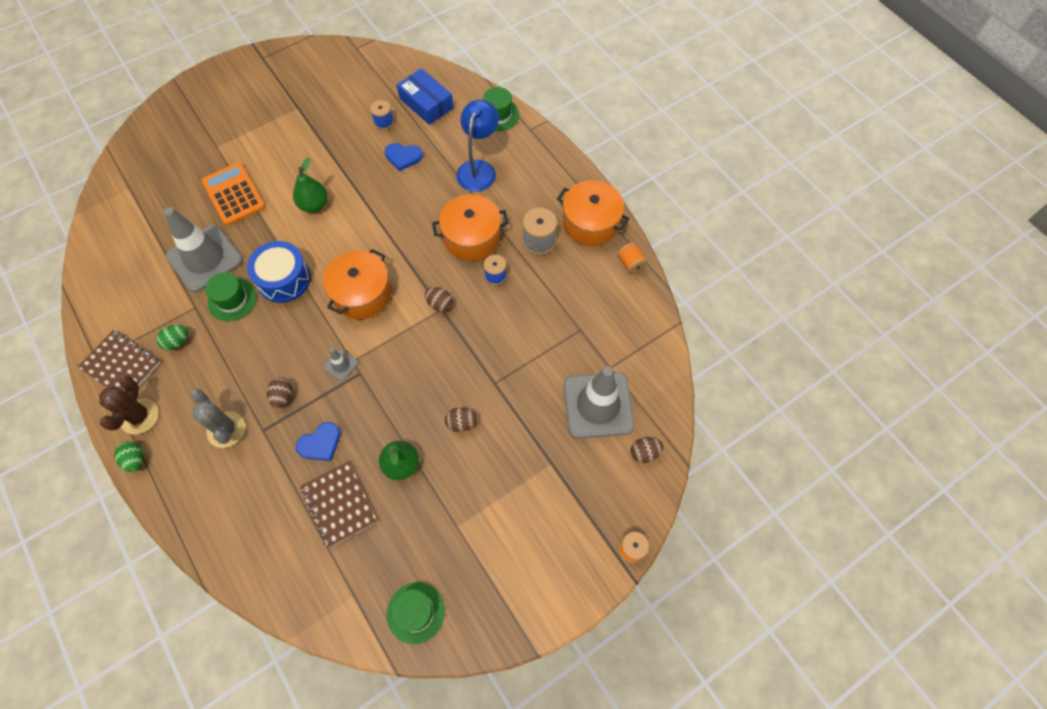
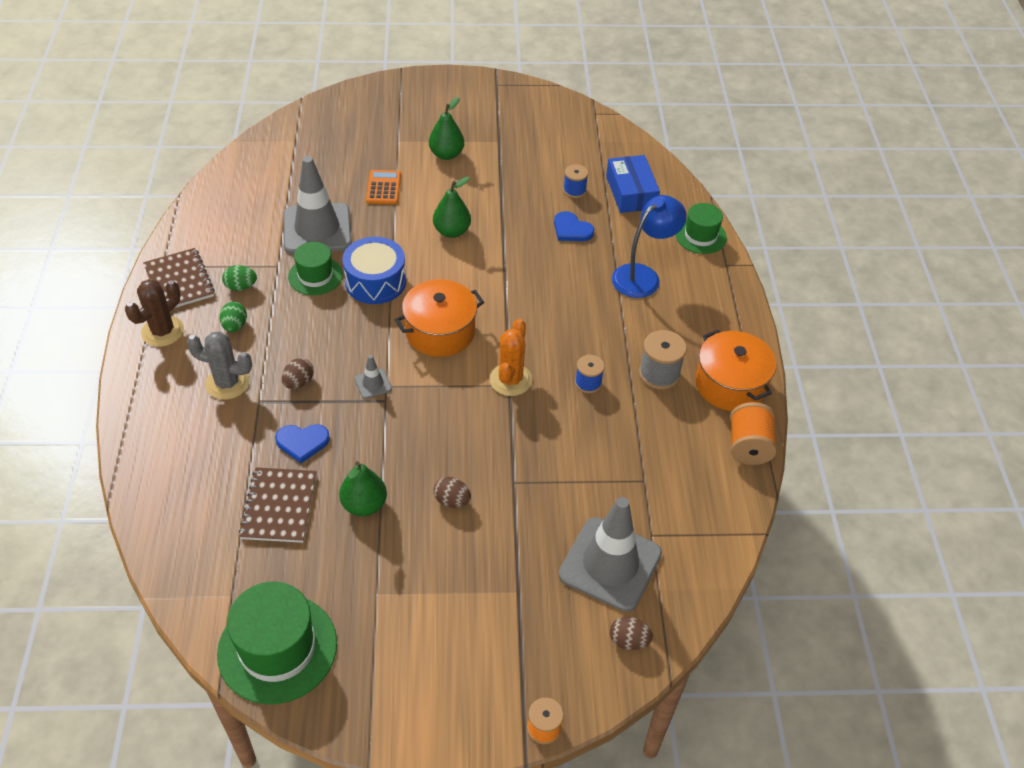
camera: 30 degrees right, 15 degrees down
green egg [114,441,143,472] -> green egg moved to [220,302,247,332]
grey cactus [190,389,245,448] -> grey cactus turned 75 degrees counterclockwise [186,331,252,400]
orange calculator [201,162,266,226] -> orange calculator [366,170,401,204], size x0.65
green hat [386,582,445,644] -> green hat [217,582,337,704], size x1.68
brown egg [425,287,453,312] -> orange cactus [489,319,532,396]
orange pot [432,194,508,261] -> none
orange spool [617,243,648,274] -> orange spool [730,402,777,465], size x1.55
none -> green pear [429,97,464,160]

